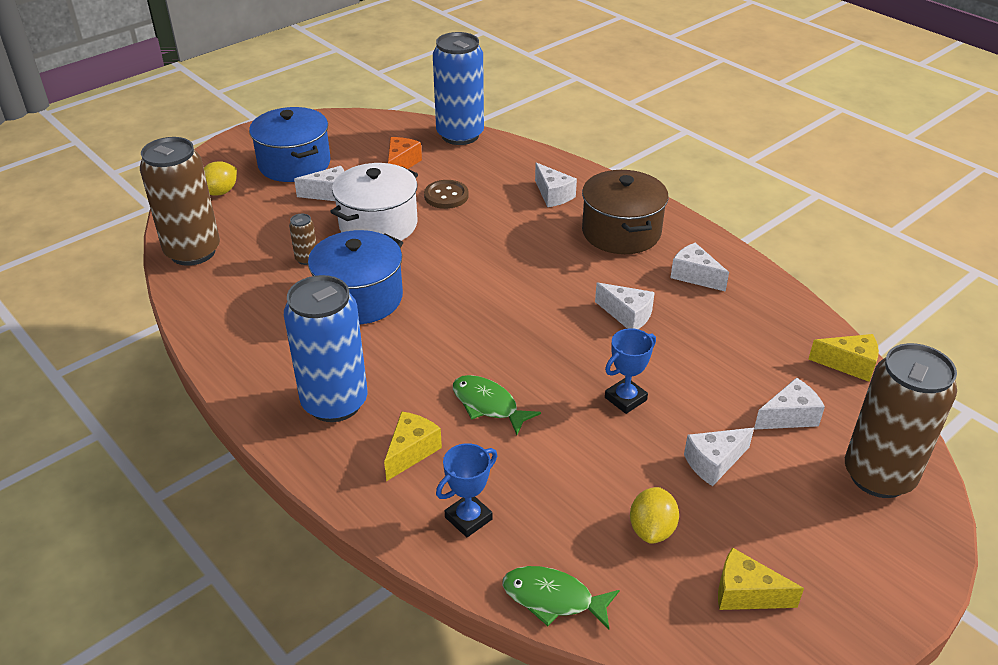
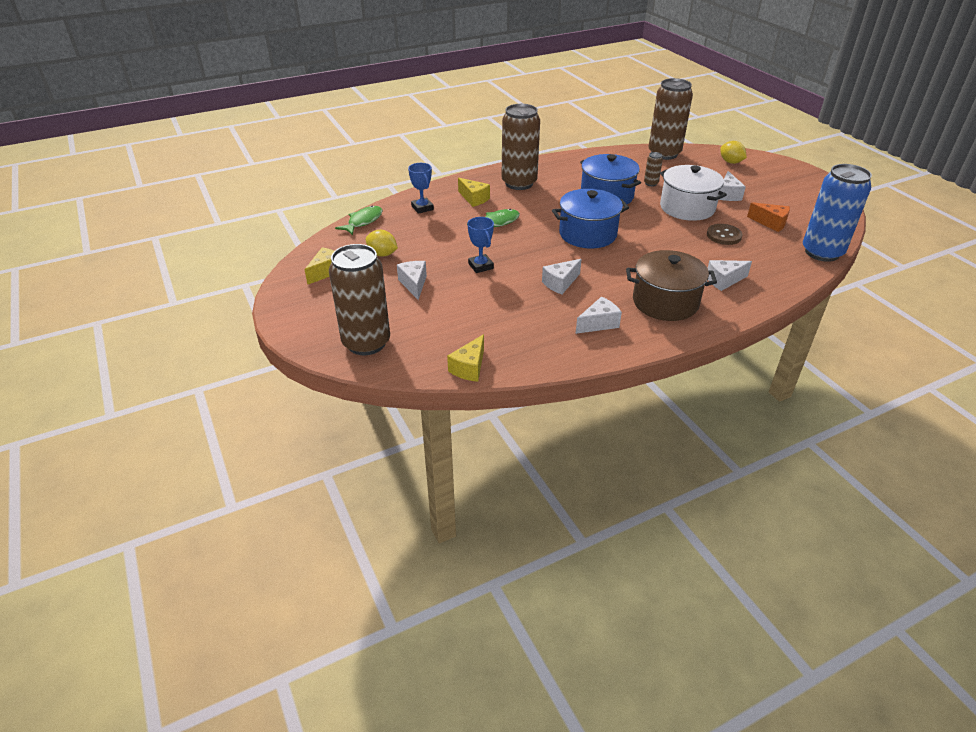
camera: 105 degrees right, 0 degrees up
blue pot [249,107,331,182] -> blue pot moved to [552,189,629,248]
blue can [284,275,368,422] -> brown can [501,104,540,190]
white cheese [754,377,825,430] -> none

